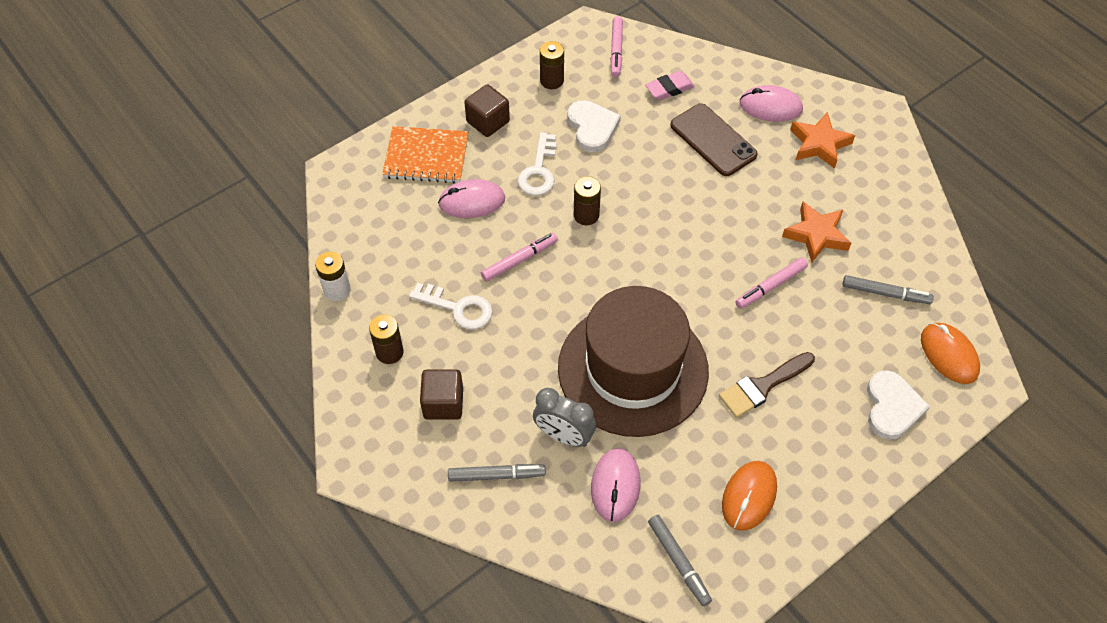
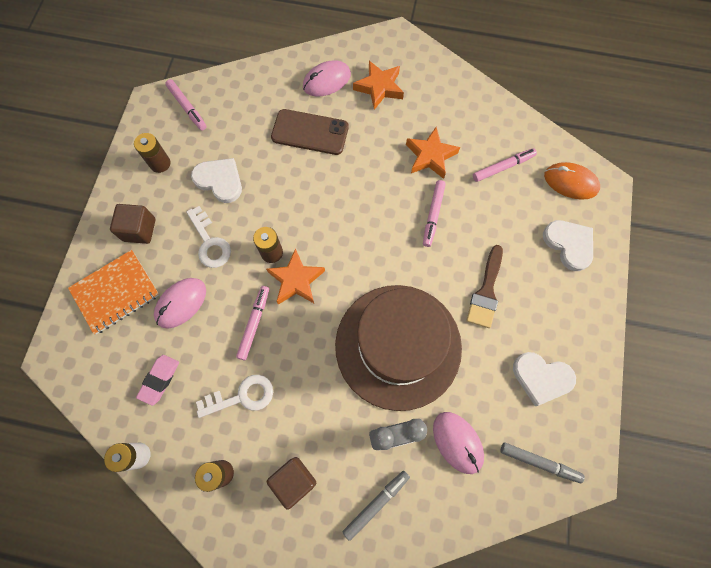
camera: 40 degrees left, 15 degrees up
pink eraser [645,71,695,100] -> pink eraser moved to [136,355,179,406]
orange mouse [722,461,777,531] -> white heart [513,352,576,406]
grey marker [843,275,934,304] -> pink marker [473,148,537,182]
none -> orange star [266,248,325,305]

